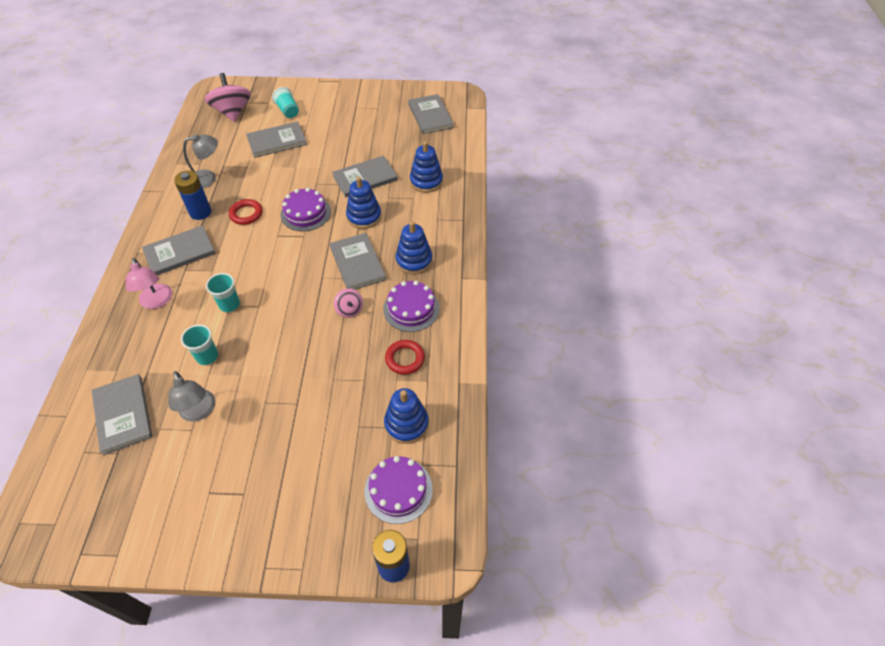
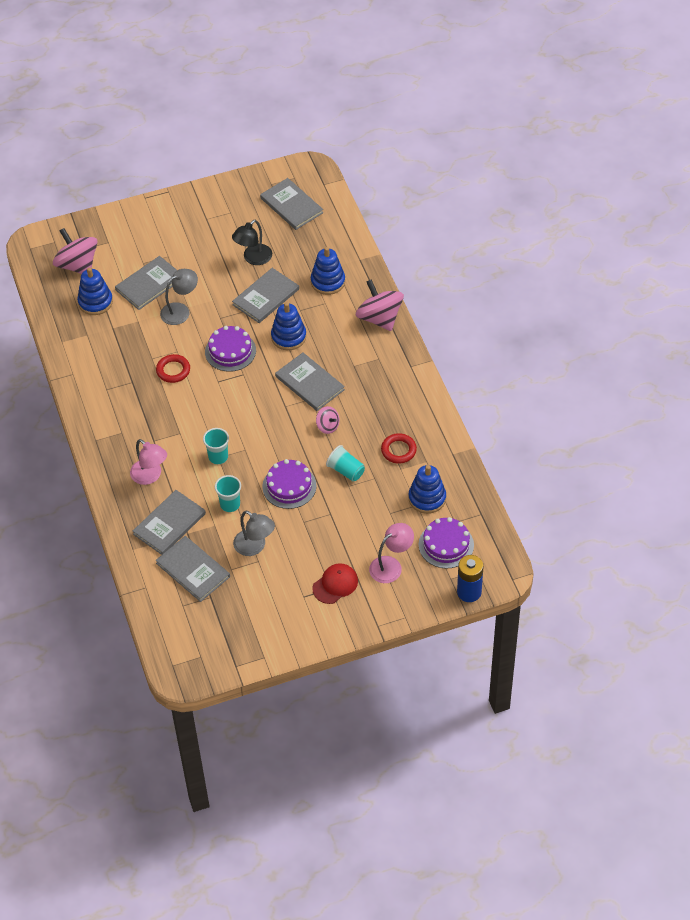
camera: 20 degrees left, 0 degrees up
grey book [142,225,216,275] -> grey book moved to [133,490,206,555]
blue battery [174,171,211,220] -> none
grey lamp [183,134,218,188] -> grey lamp moved to [160,269,198,325]
turquoise cup [272,87,299,118] -> turquoise cup moved to [326,445,365,481]
purple cake [383,281,440,332] -> purple cake moved to [262,459,317,509]
blue stacking toy [396,221,432,274] -> blue stacking toy moved to [77,267,113,315]
none -> black lamp [232,220,272,265]
none -> red cap [312,563,358,604]
none -> pink spinning top [356,279,404,331]
none -> pink lamp [369,523,414,583]

